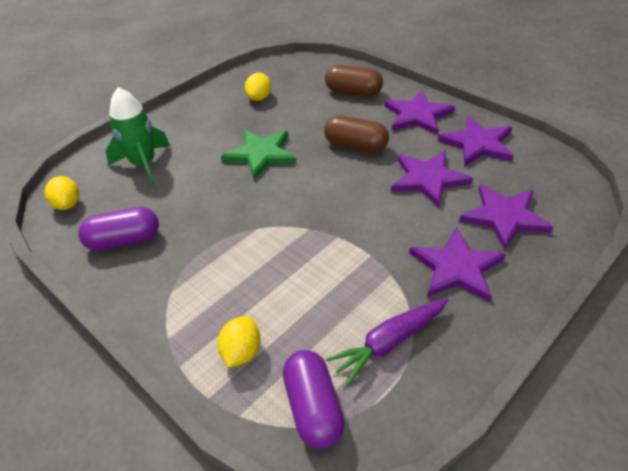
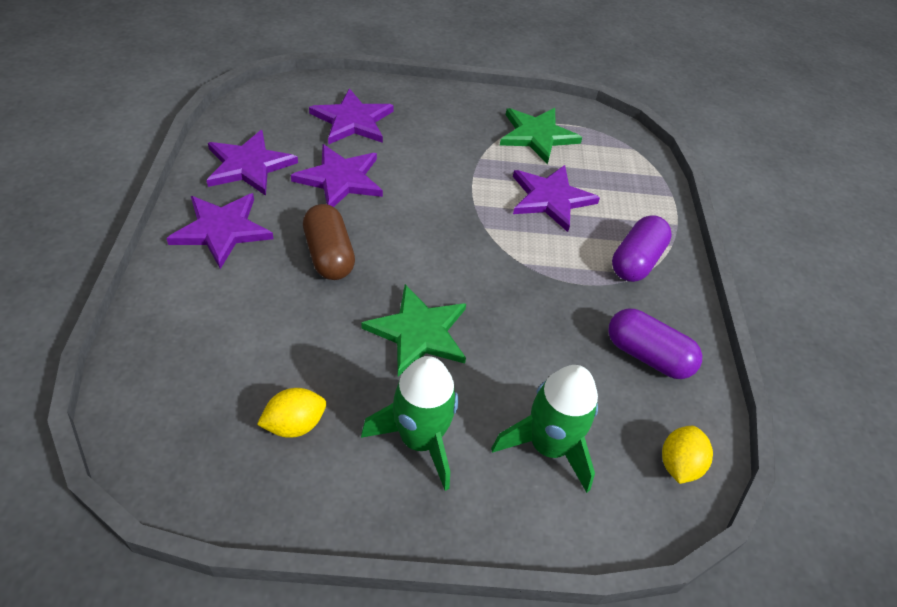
camera: 140 degrees left, 5 degrees up
yellow lemon [217,316,260,368] -> none
purple capsule [283,350,345,449] -> purple capsule moved to [612,215,672,282]
brown capsule [325,65,383,96] -> none
purple carrot [326,298,448,385] -> green star [500,108,582,164]
purple star [409,227,506,302] -> purple star moved to [513,165,600,232]
none -> green rocket [361,356,458,491]

